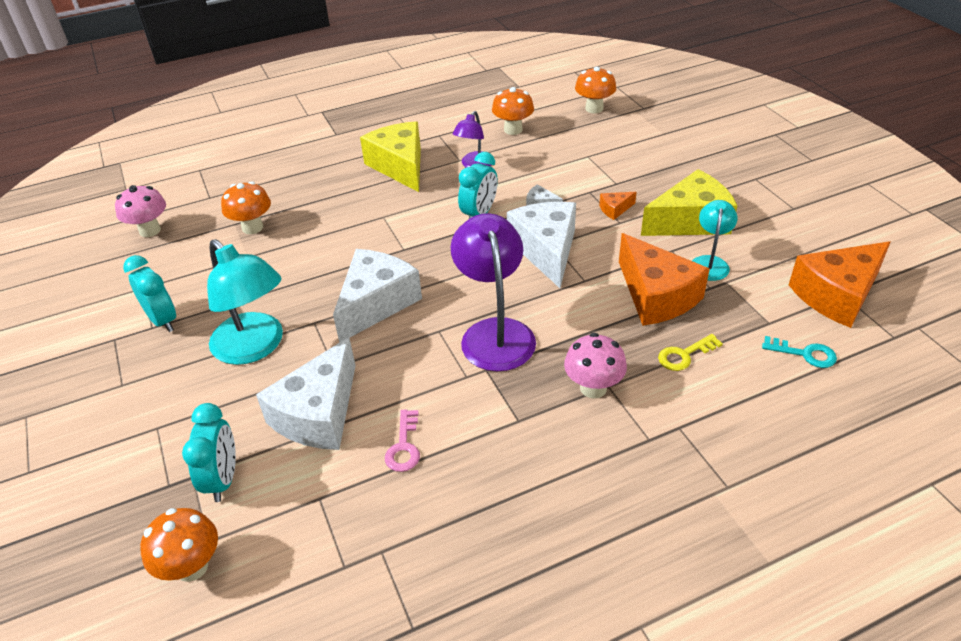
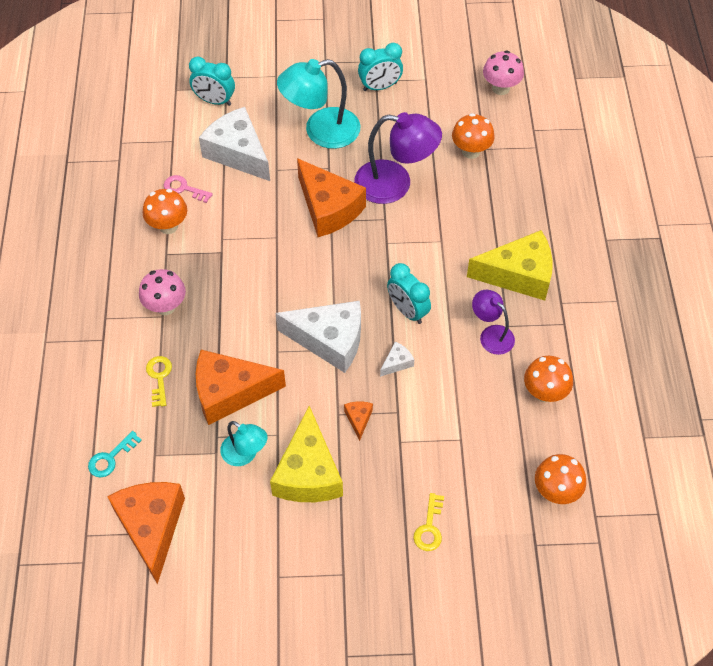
camera: 110 degrees right, 15 degrees up
orange mushroom [140,508,218,582] -> orange mushroom moved to [143,189,187,234]
white cheese [333,249,422,343] -> orange cheese [297,158,366,237]
purple lamp [451,213,536,371] -> purple lamp moved to [354,112,442,204]
none -> yellow key [413,493,444,551]

